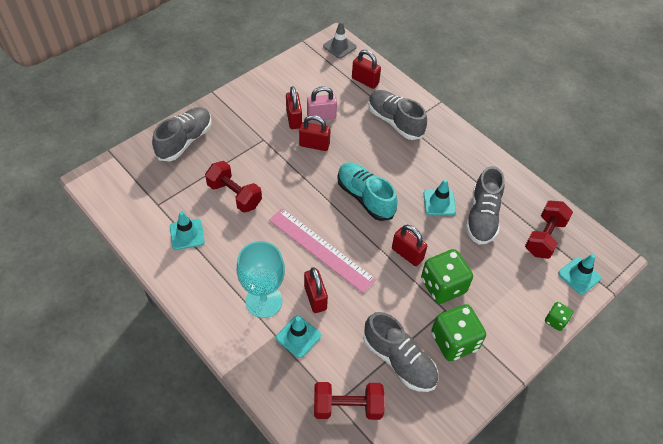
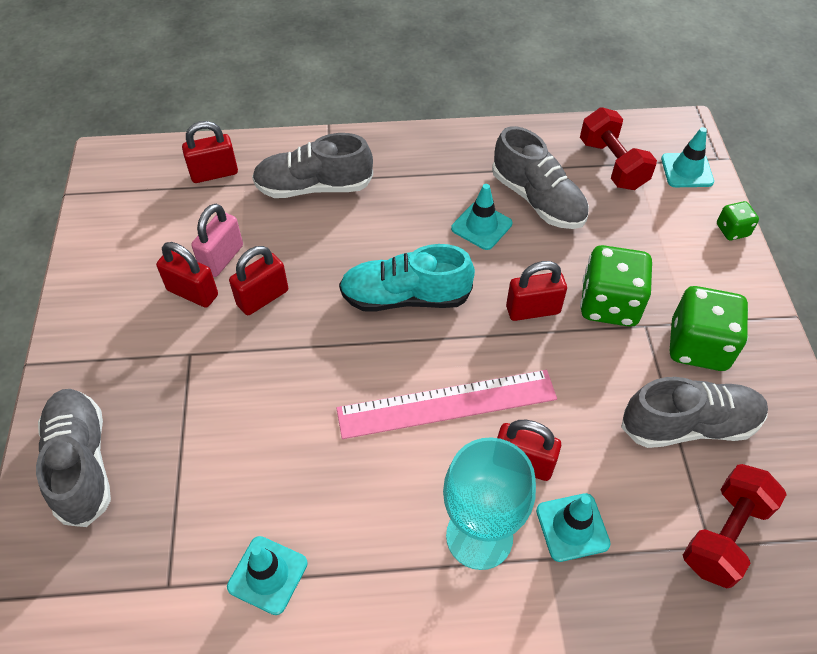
camera: 50 degrees left, 0 degrees up
red dumbbell [205,161,262,213] -> none
grey traffic cone [323,21,357,59] -> none

